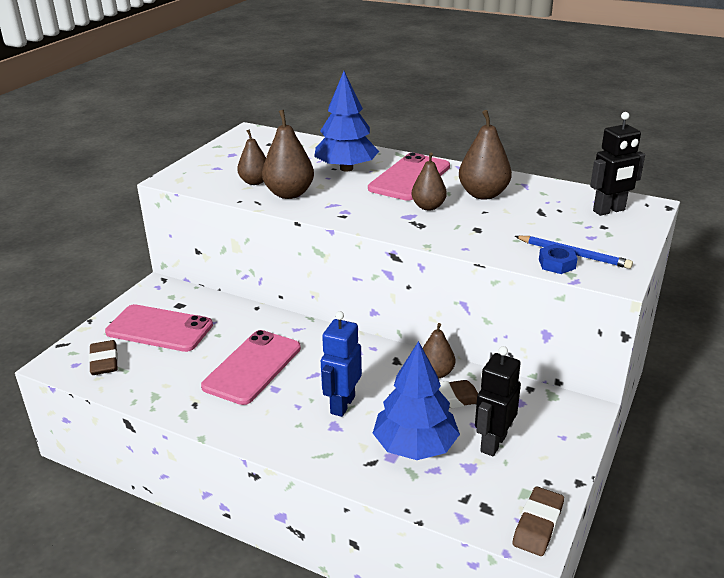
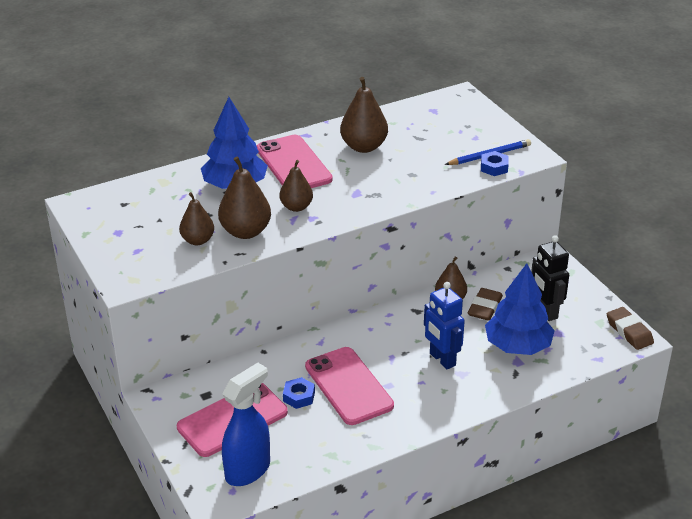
camera: 55 degrees left, 5 degrees up
brown eraser [89,340,118,375] -> blue spray bottle [222,363,270,486]
brown pear [412,153,447,210] -> brown pear moved to [280,160,313,212]
black robot [590,112,645,216] -> none
none -> blue nut [283,377,315,409]

